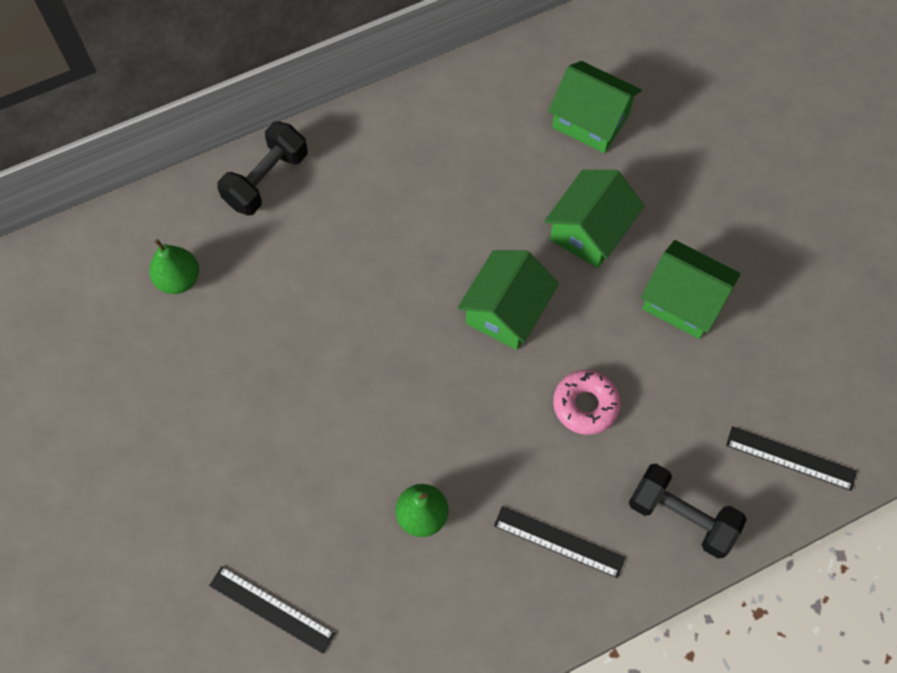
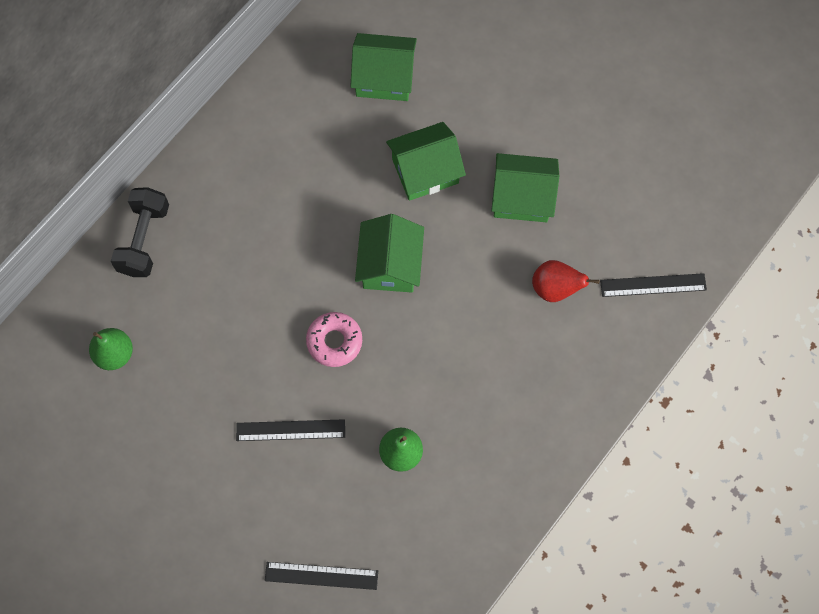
camera: 25 degrees left, 5 degrees up
black ruler [494,506,625,578] -> black ruler moved to [236,419,345,441]
green house [544,170,644,268] -> green house turned 60 degrees clockwise [386,122,466,201]
pink donut [553,370,621,435] -> pink donut moved to [306,312,362,367]
black dumbbell [629,464,747,559] -> none
none -> red pear [532,260,599,302]

